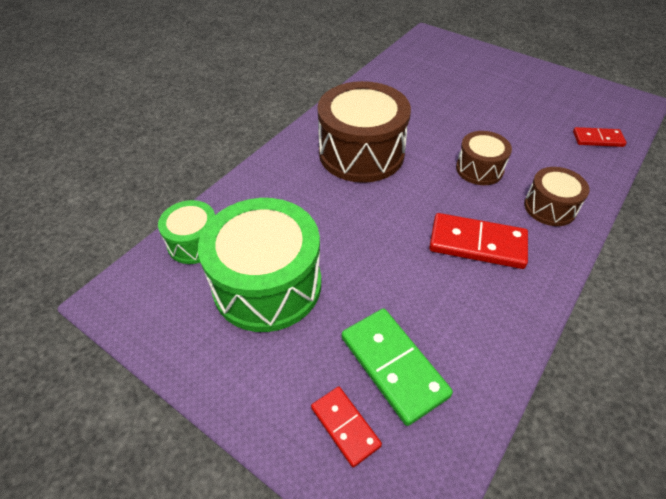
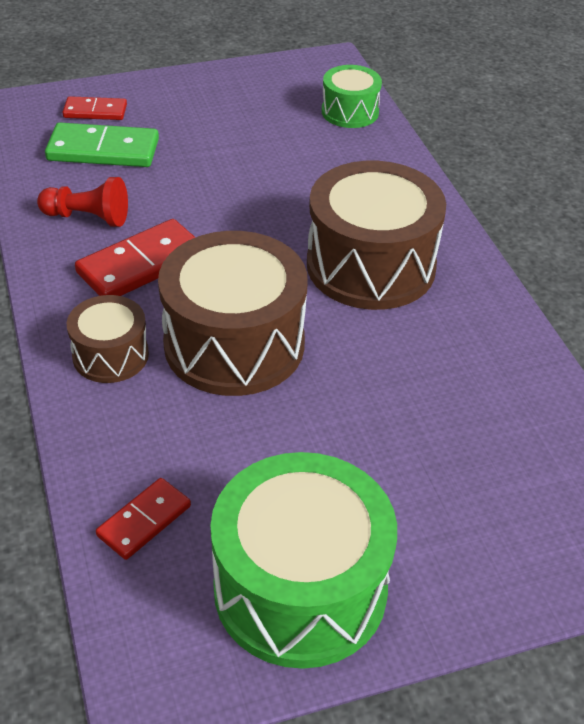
camera: 125 degrees right, 5 degrees down
green drum [198,198,321,332] -> green drum moved to [210,452,397,669]
brown drum [456,131,512,185] -> brown drum [158,231,308,396], size x1.89
none -> red pawn [37,177,128,227]

